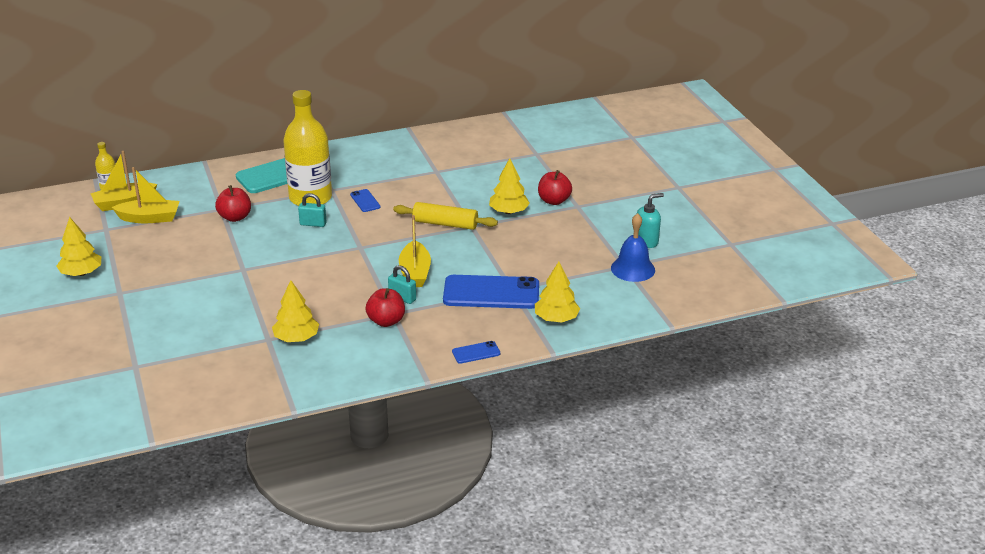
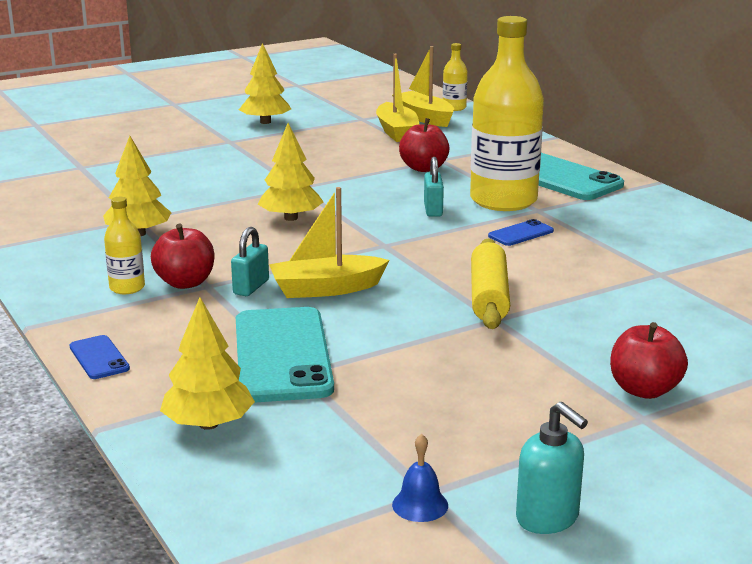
camera: 80 degrees right, 10 degrees down
blue phone [443,275,539,309] -> turquoise phone [236,307,334,402]
yellow tree [489,158,530,214] -> yellow tree moved to [258,123,323,221]
blue bell [611,213,655,282] -> blue bell [392,434,448,522], size x0.53
none -> yellow bottle [104,197,145,294]

